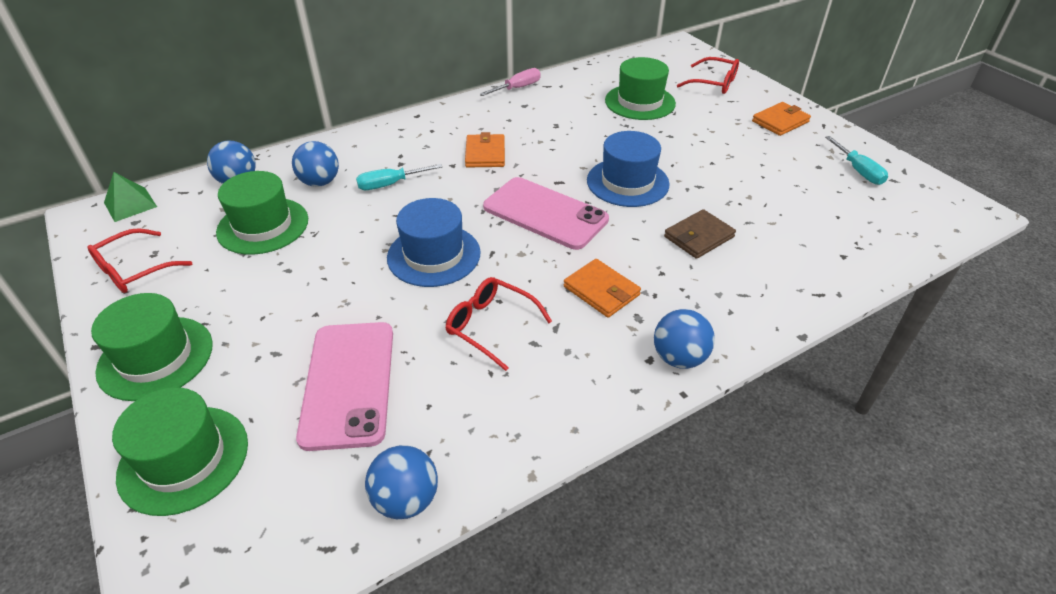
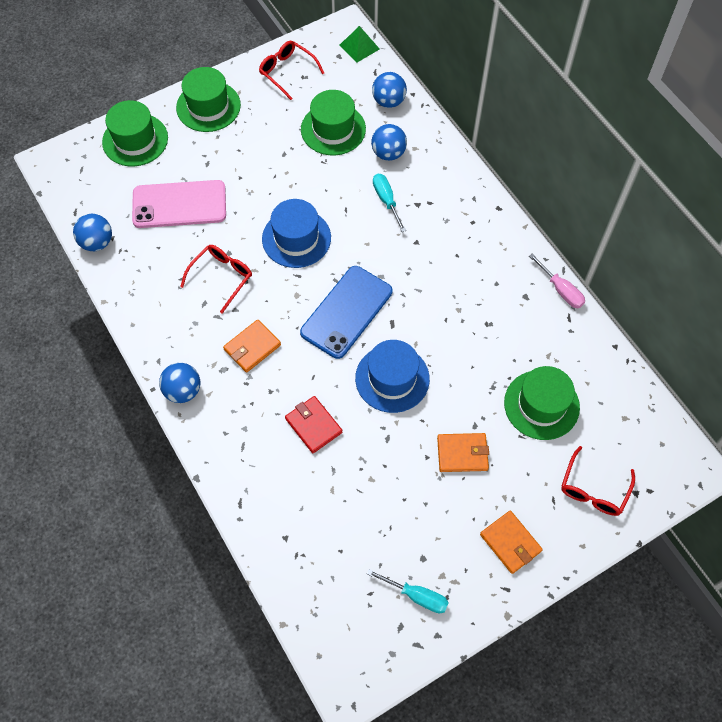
camera: 90 degrees right, 20 degrees up
orange wallet [465,132,505,168] -> orange wallet moved to [437,433,489,472]
pink phone [483,177,609,250] -> blue phone [300,266,392,359]
brown wallet [664,209,736,259] -> red wallet [285,396,342,453]
turquoise screwdriver [825,136,888,185] -> turquoise screwdriver turned 135 degrees counterclockwise [367,569,449,613]

